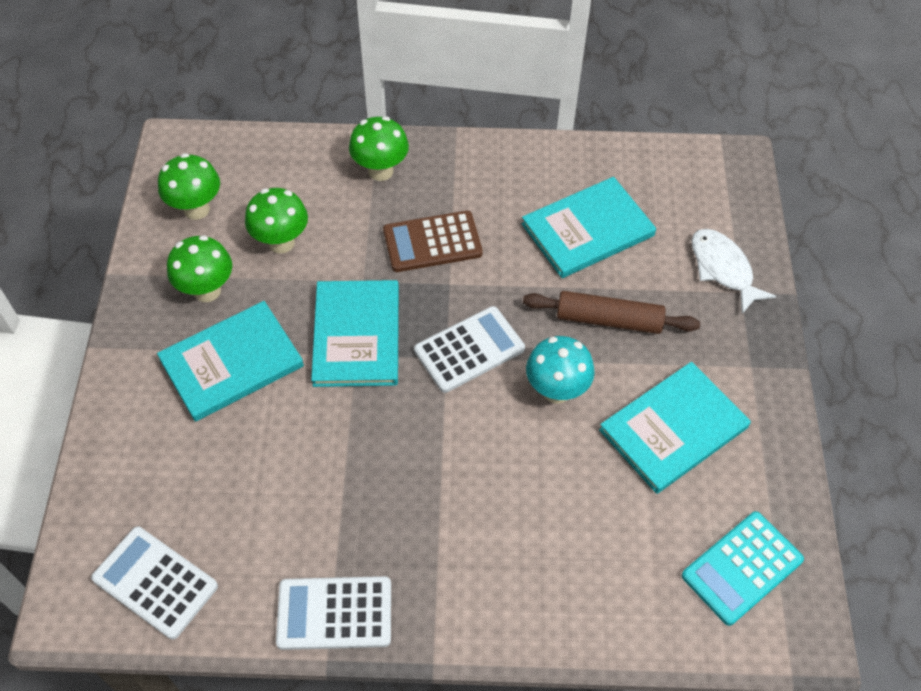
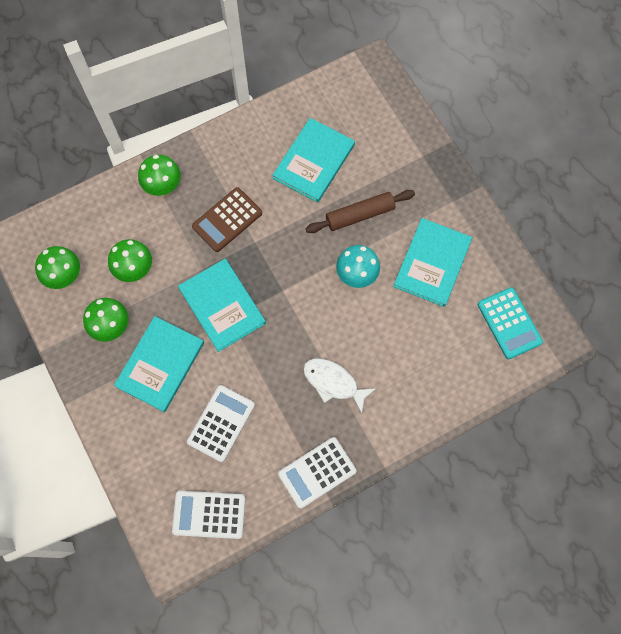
camera: 30 degrees left, 15 degrees up
white calculator [414,306,525,393] -> white calculator moved to [187,385,255,462]
turquoise calculator [682,511,804,626] -> turquoise calculator turned 45 degrees counterclockwise [478,287,543,359]
white fish [691,229,776,314] -> white fish moved to [303,358,376,414]

